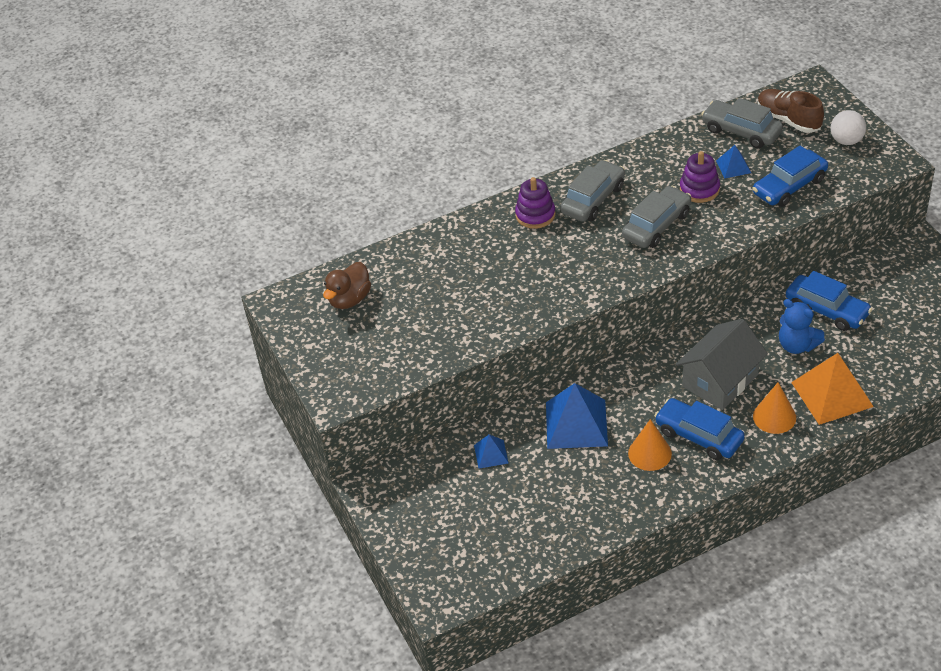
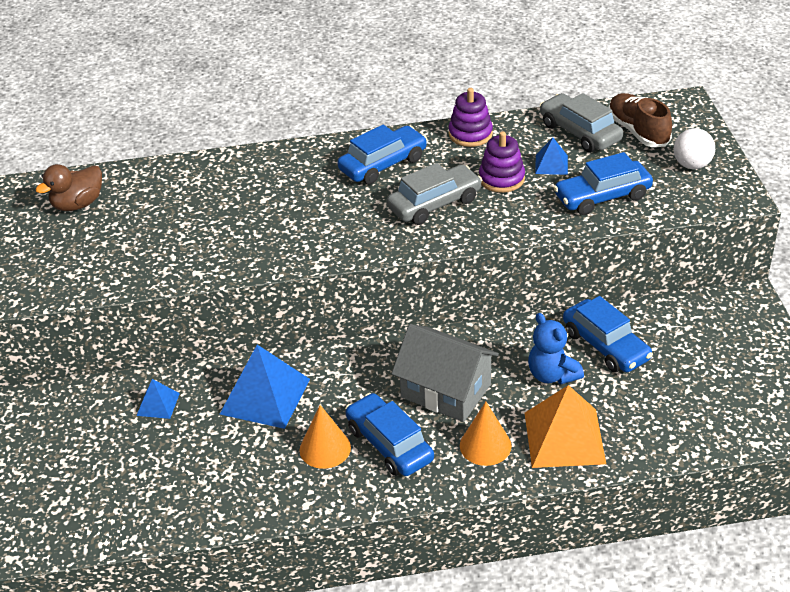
camera: 15 degrees right, 5 degrees down
purple stacking toy [515,177,556,229] -> purple stacking toy moved to [449,88,493,147]
grey car [560,160,625,222] -> blue car [338,125,427,185]
grey house [676,319,768,410] -> grey house turned 60 degrees clockwise [392,324,499,422]

